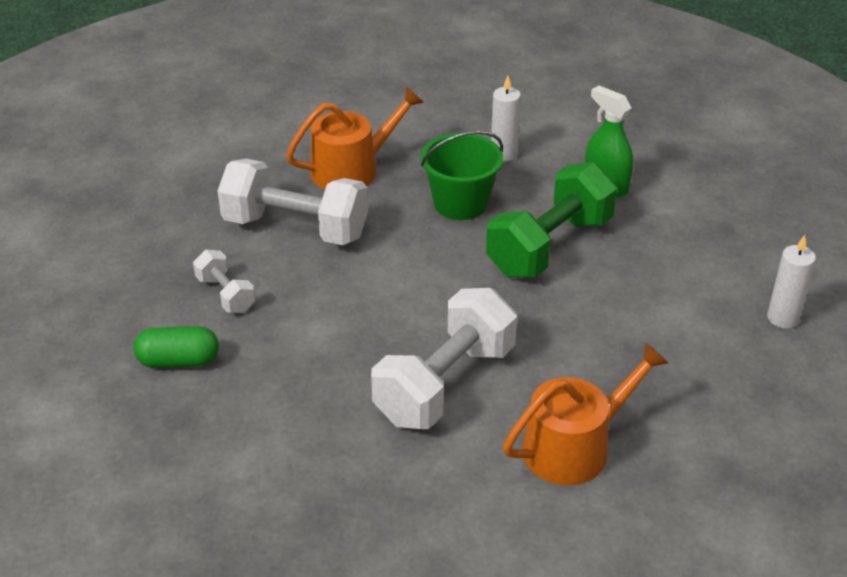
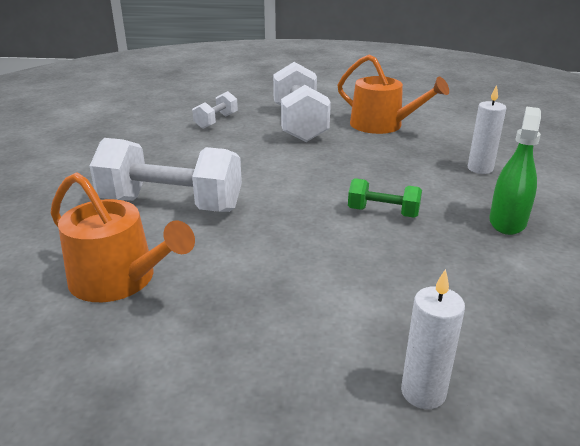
camera: 65 degrees right, 10 degrees down
green capsule [133,326,219,368] -> none
green bucket [421,131,503,220] -> none
green dumbbell [486,162,617,278] -> green dumbbell [348,178,422,218], size x0.50

